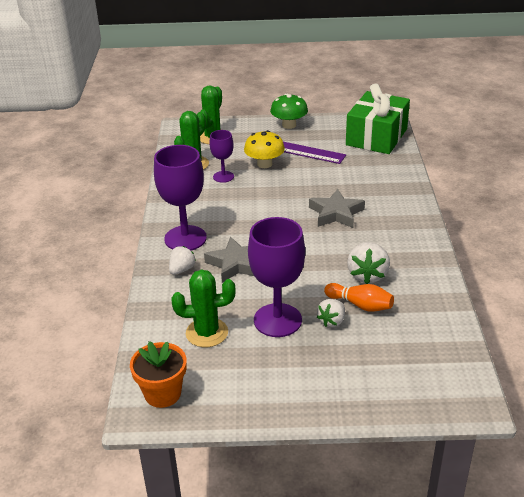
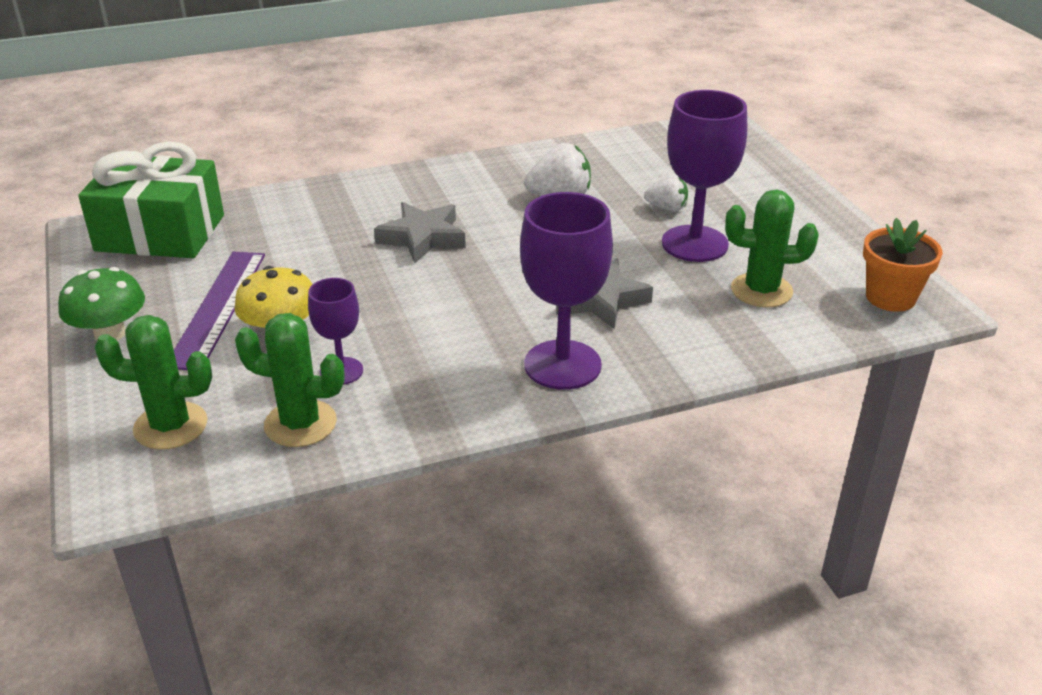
camera: 110 degrees left, 0 degrees up
white strawberry [169,246,196,275] -> none
green cactus [171,269,236,347] -> green cactus turned 60 degrees counterclockwise [725,190,819,307]
orange bowling pin [324,283,394,312] -> none

